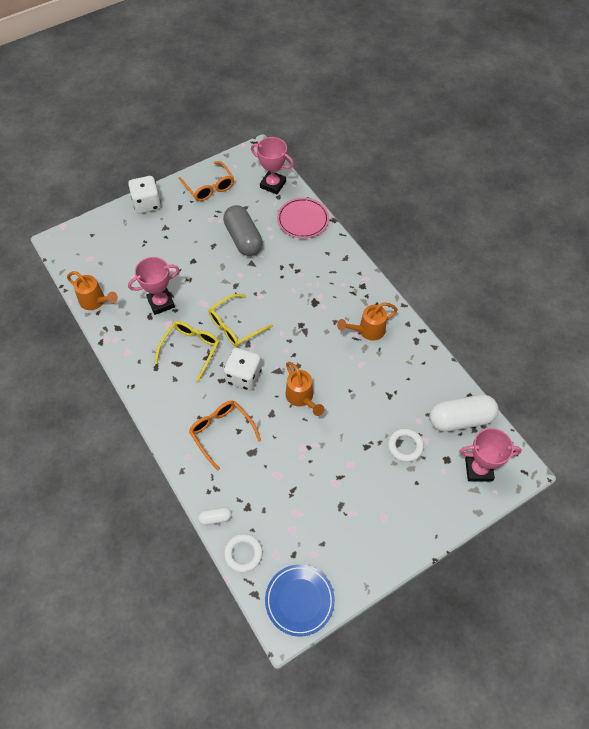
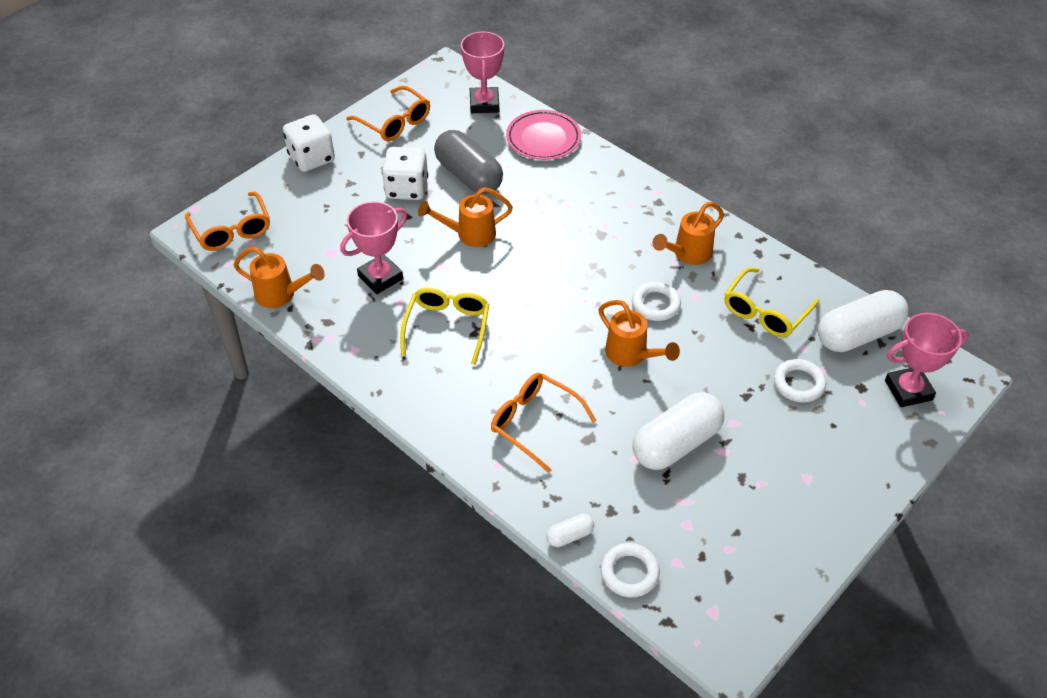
camera: 15 degrees left, 10 degrees down
yellow glasses [209,294,273,347] -> yellow glasses moved to [724,267,819,337]
white dice [224,348,262,391] -> white dice moved to [382,147,428,200]
pink trophy [251,137,294,194] -> pink trophy turned 75 degrees clockwise [461,31,504,113]
blue plate [265,564,335,637] -> none
none -> orange glasses [185,192,270,251]
none -> orange watering can [418,187,513,247]
none -> white ring [632,282,681,321]
none -> white capsule [633,392,724,470]

